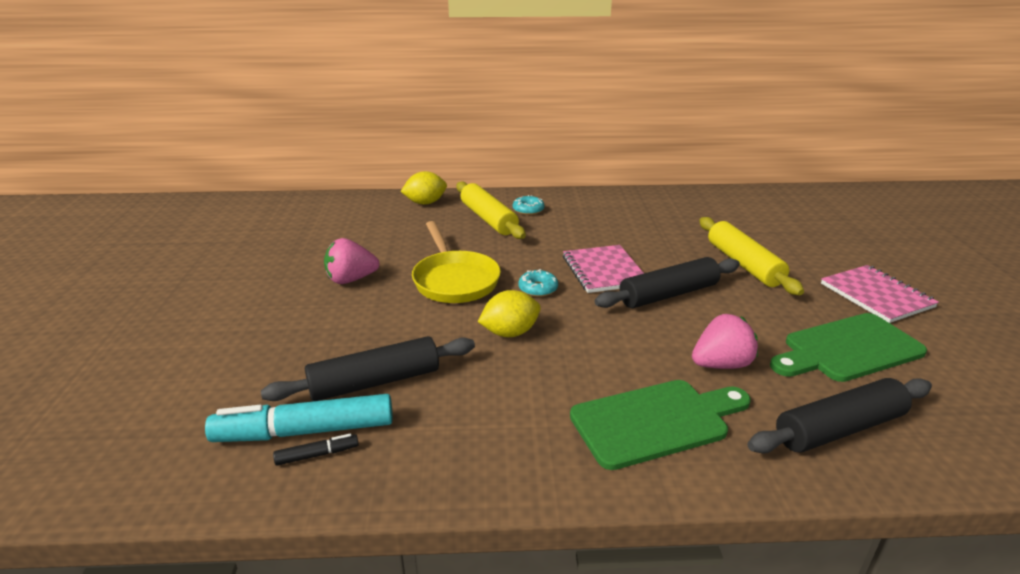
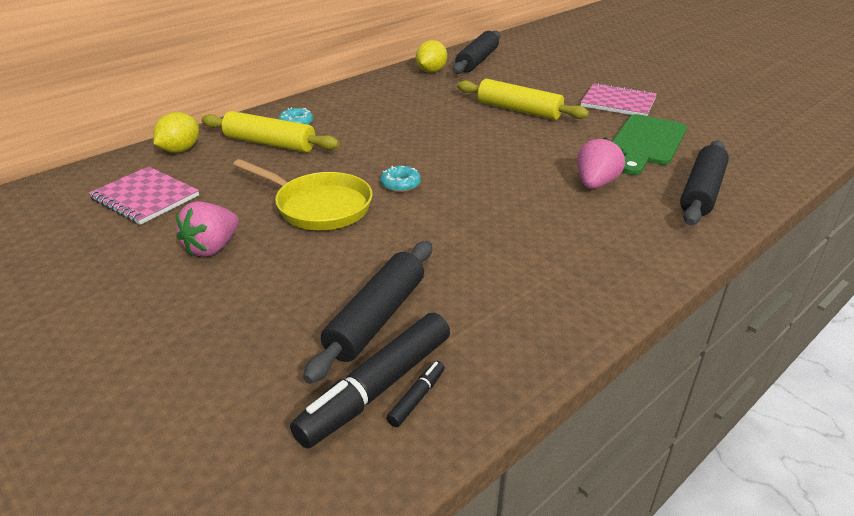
camera: 40 degrees left, 5 degrees up
turquoise marker [205,394,393,442] -> black marker [290,313,450,448]
yellow lemon [478,290,541,337] -> yellow lemon moved to [416,40,447,73]
pink notebook [563,245,644,293] -> pink notebook moved to [89,166,199,225]
green cutting board [570,380,751,470] -> none
black rolling pin [595,257,740,308] -> black rolling pin moved to [452,31,500,74]

